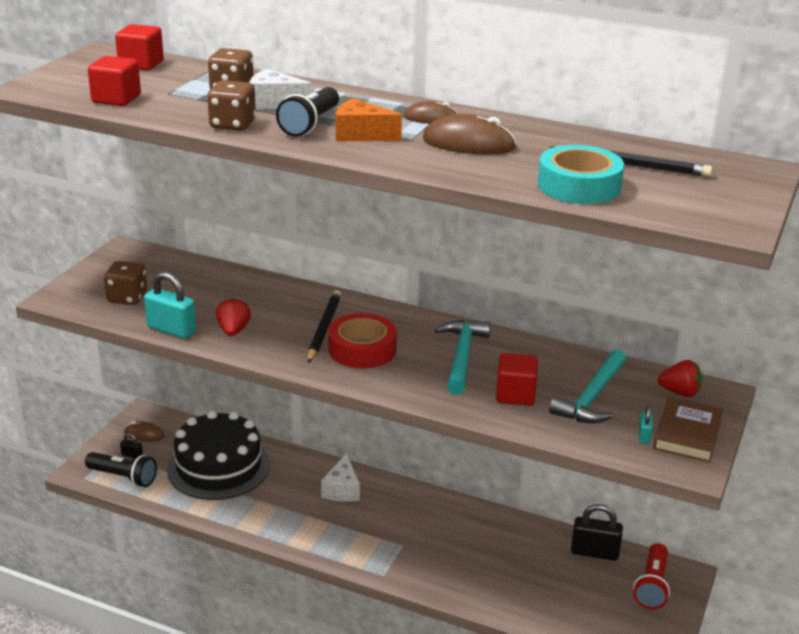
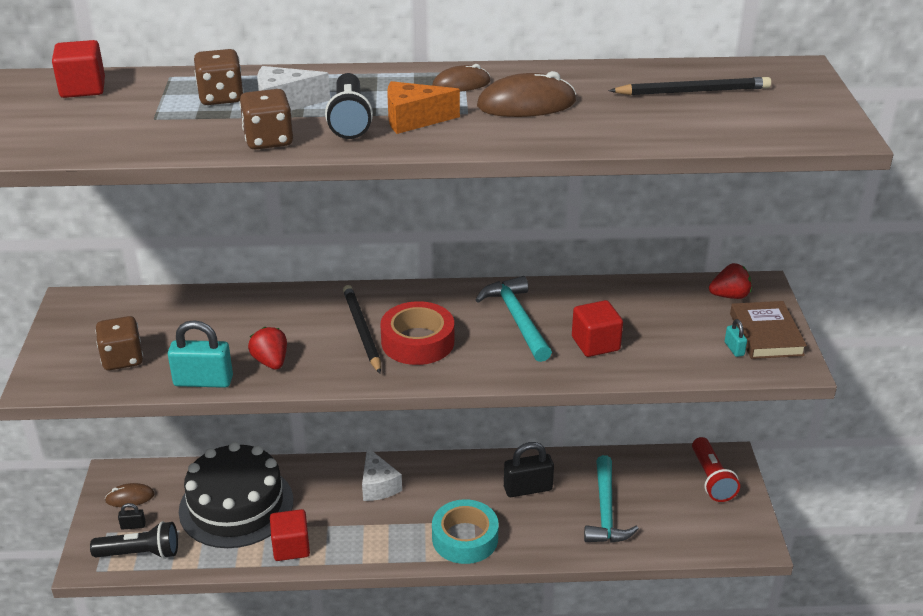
camera: 25 degrees left, 5 degrees up
red cube [88,56,141,106] -> red cube moved to [270,509,310,561]
turquoise tape [538,145,624,204] -> turquoise tape moved to [432,499,499,564]
turquoise hammer [549,349,626,423] -> turquoise hammer moved to [584,455,639,543]
black padlock [571,504,623,561] -> black padlock moved to [504,442,554,497]

